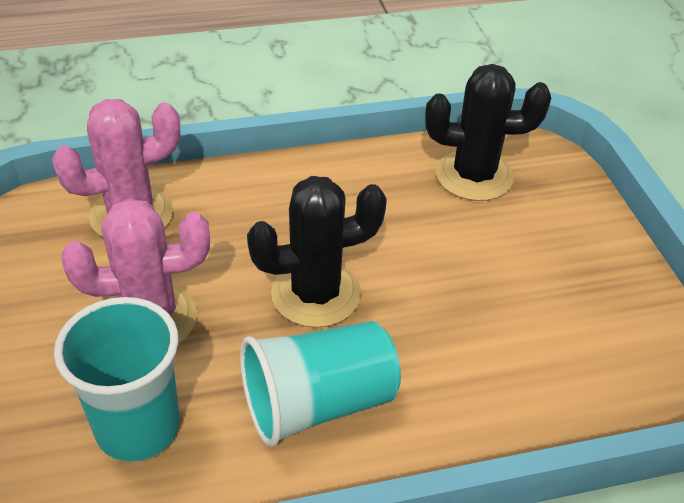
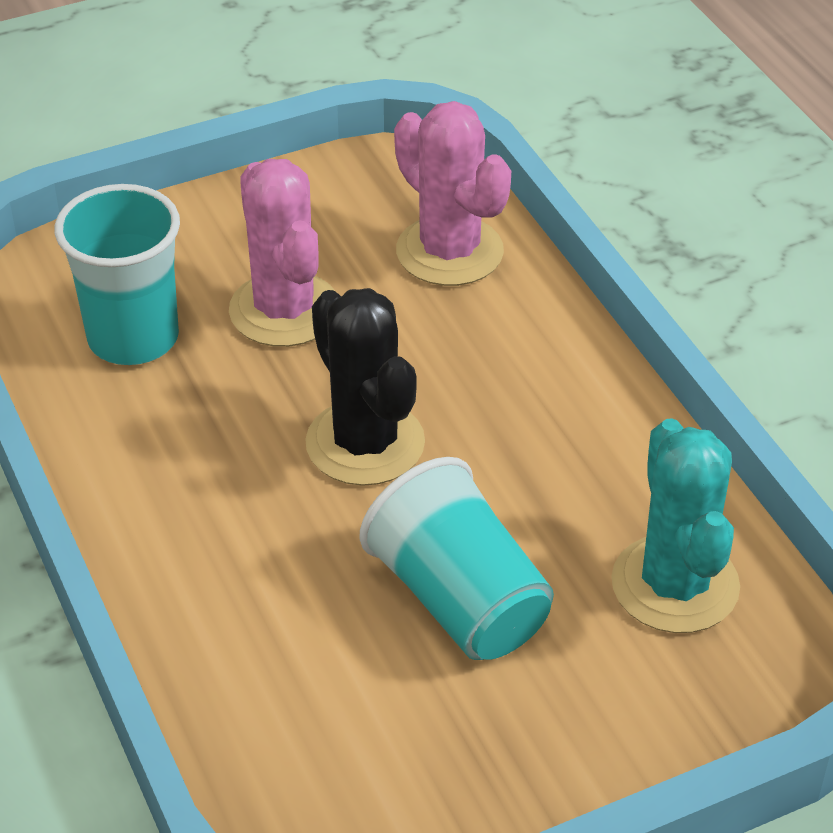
camera: 80 degrees right, 0 degrees up
turquoise cup [240,321,401,447] -> turquoise cup moved to [359,457,554,660]
black cactus [425,64,551,201] -> turquoise cactus [611,418,740,633]

